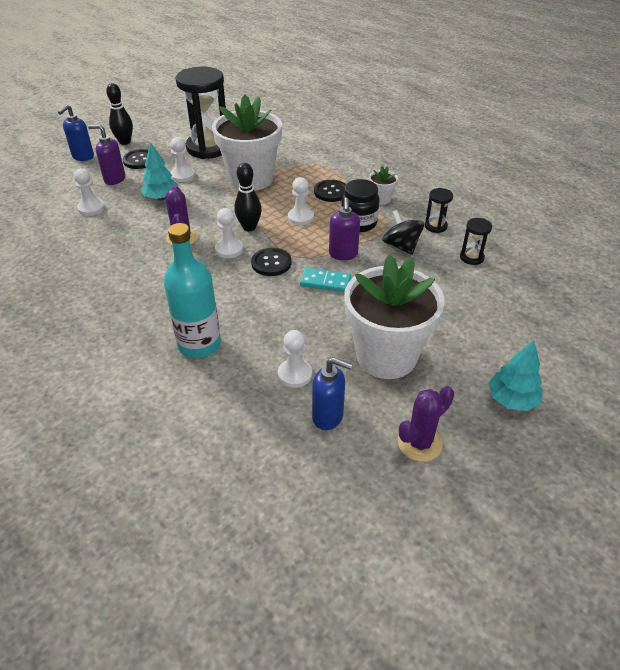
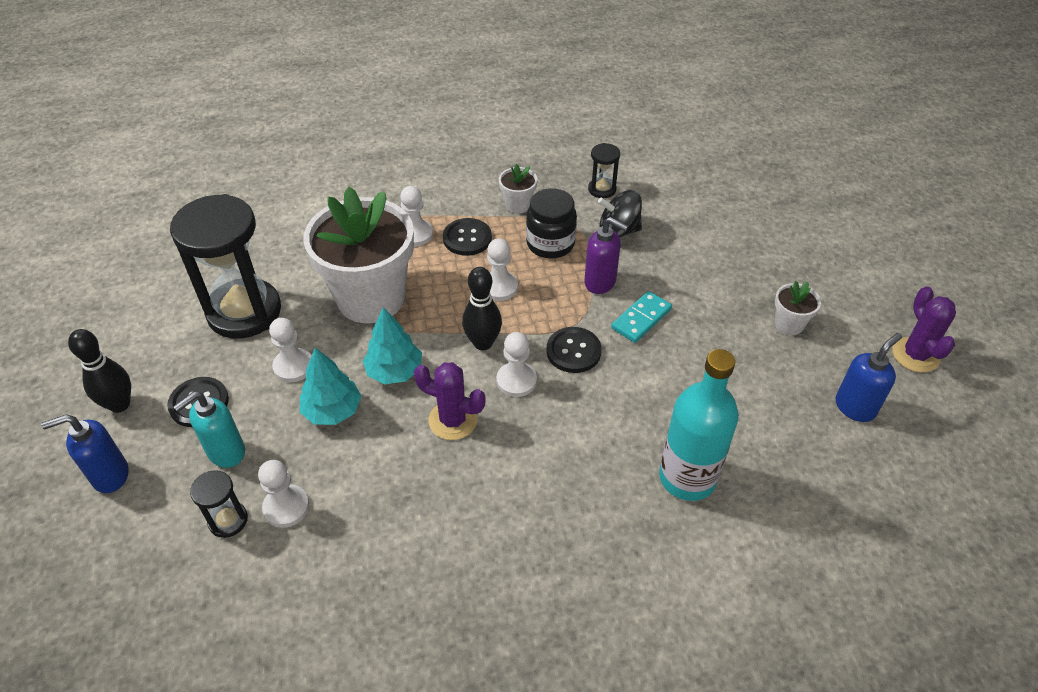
camera: 60 degrees left, 5 degrees up
blue soap dispenser [58,105,94,161] -> blue soap dispenser turned 105 degrees clockwise [41,414,129,493]
purple soap dispenser [88,125,125,185] -> turquoise soap dispenser [174,392,245,468]
white pawn [278,330,312,388] -> white pawn moved to [400,186,433,247]
white flower pot [344,255,445,379] -> white flower pot [775,281,821,335], size x0.41
black hourglass [460,218,492,265] -> black hourglass moved to [190,470,248,538]
turquoise tree [488,340,543,411] -> turquoise tree moved to [363,307,422,384]

